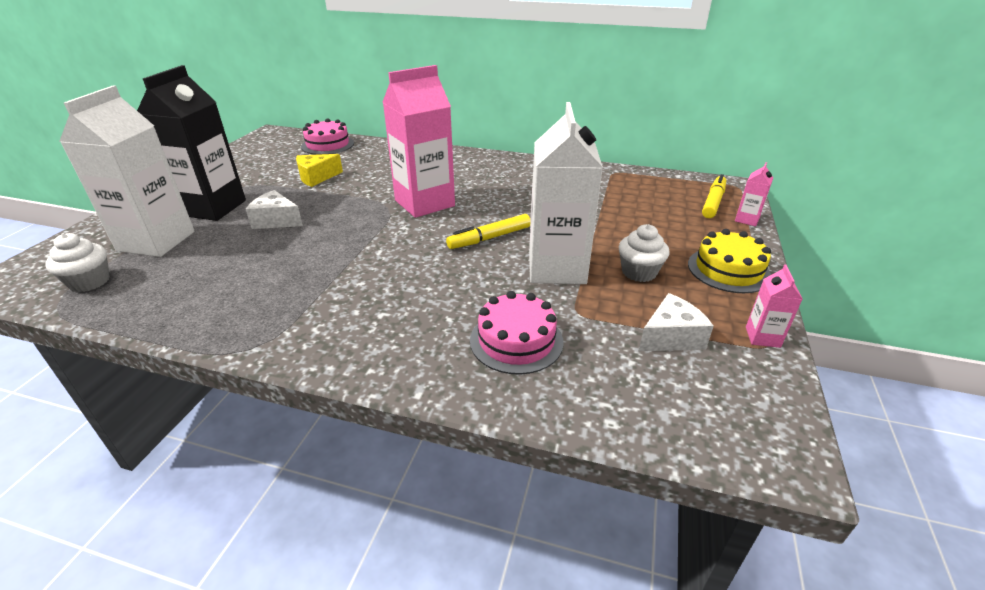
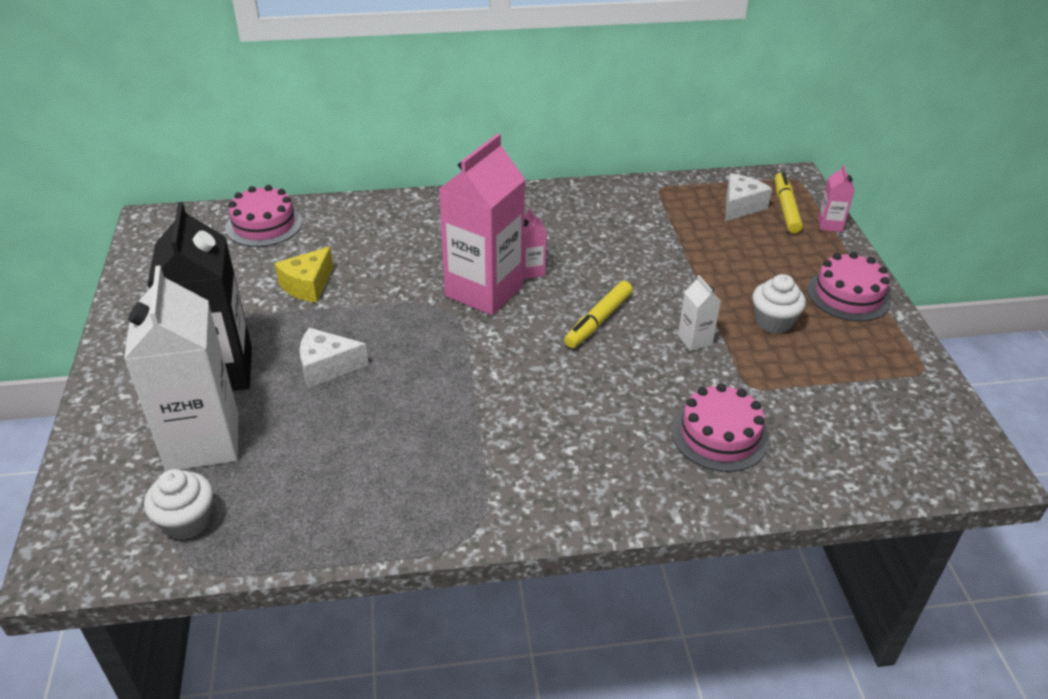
camera: 25 degrees left, 5 degrees up
white carton [529,102,603,284] -> white carton [678,275,721,351], size x0.42
white cheese [639,293,714,351] -> white cheese moved to [725,173,772,222]
yellow cake [688,229,771,293] -> pink cake [807,252,891,322]
pink carton [746,264,802,348] -> pink carton moved to [523,208,547,279]

